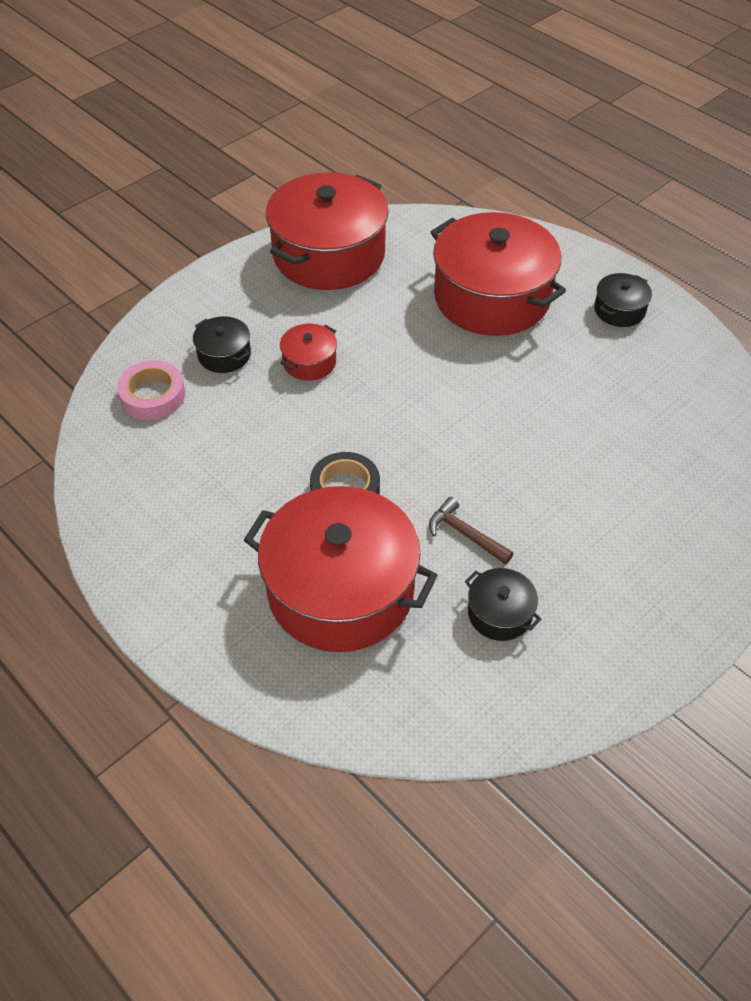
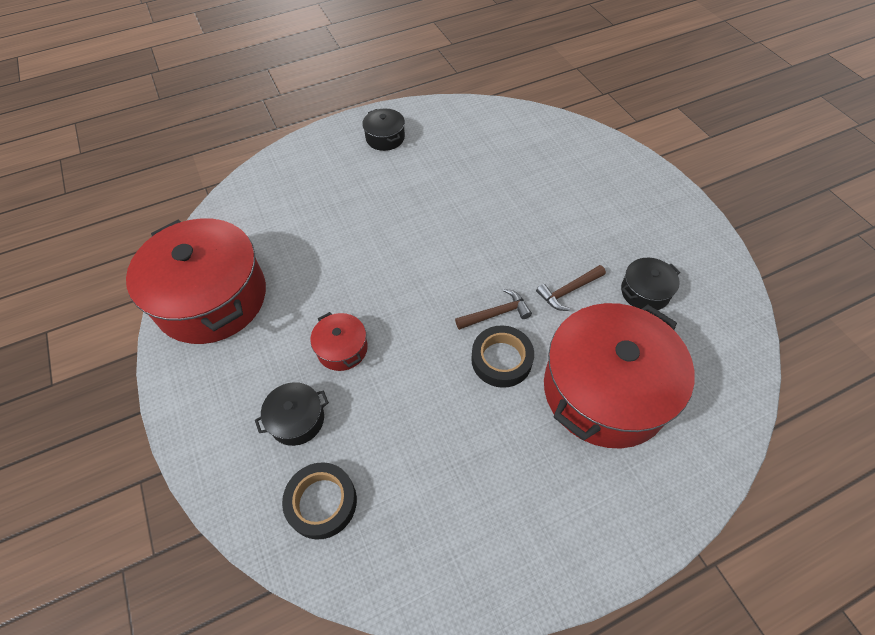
camera: 70 degrees left, 5 degrees up
pink tape [117,361,185,420] -> black tape [282,462,357,540]
red pot [431,212,566,336] -> none
none -> brown hammer [455,289,532,330]

